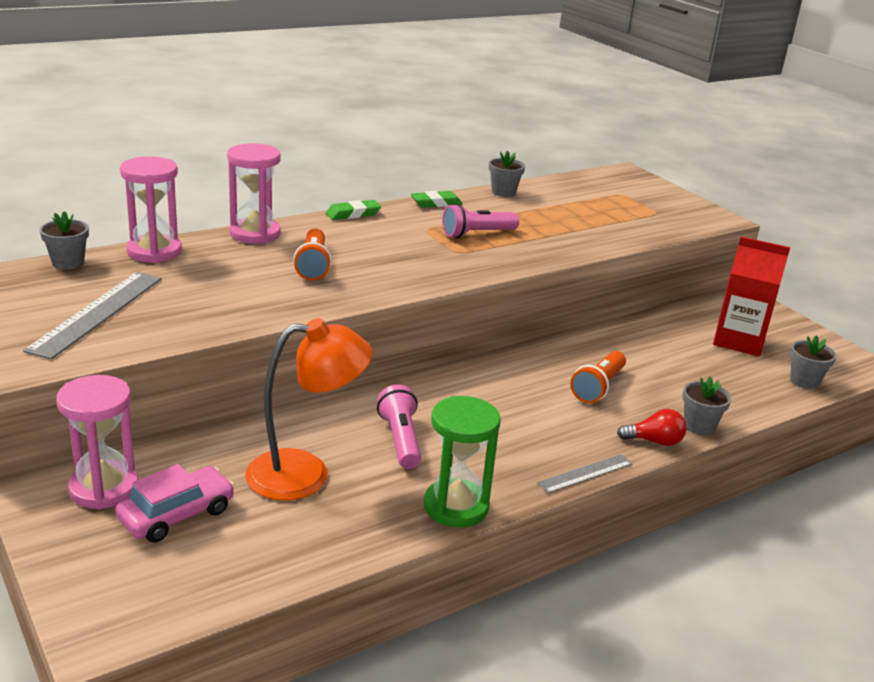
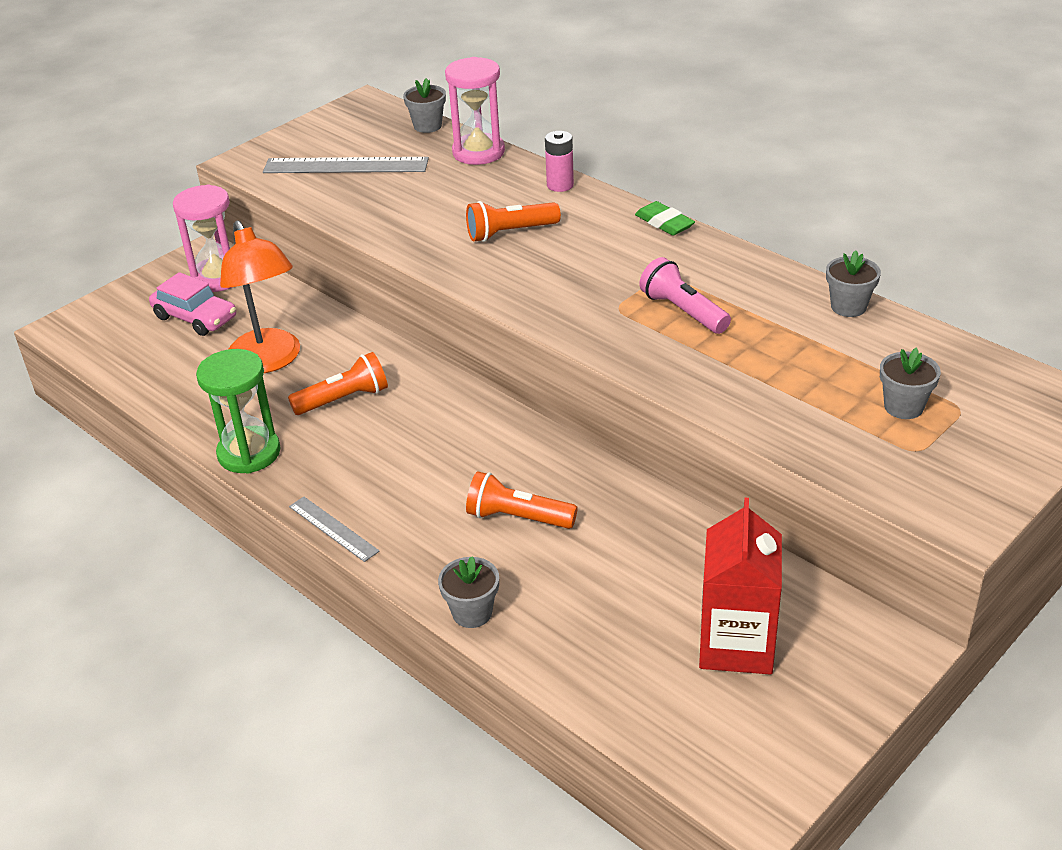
camera: 80 degrees right, 10 degrees up
pink hourglass [227,143,281,244] -> pink battery [545,131,574,192]
pink flashlight [377,384,421,469] -> orange flashlight [288,352,388,415]
green eraser [411,191,463,208] -> none
red light bulb [617,409,687,446] -> none
grey flower pot [790,335,836,389] -> grey flower pot moved to [880,347,941,419]

